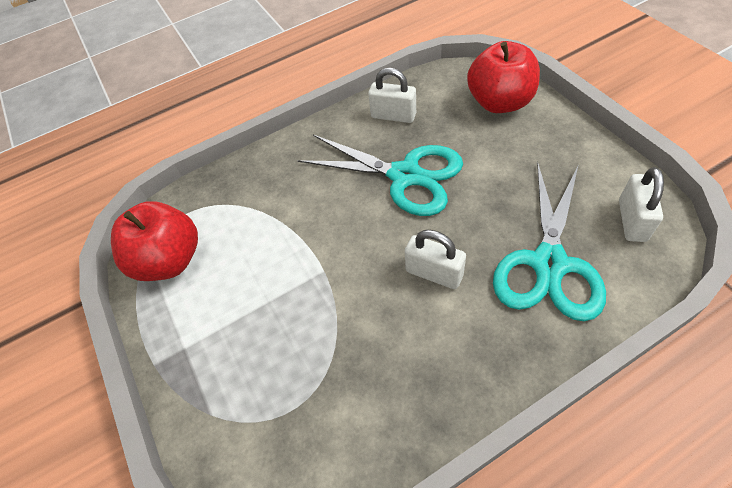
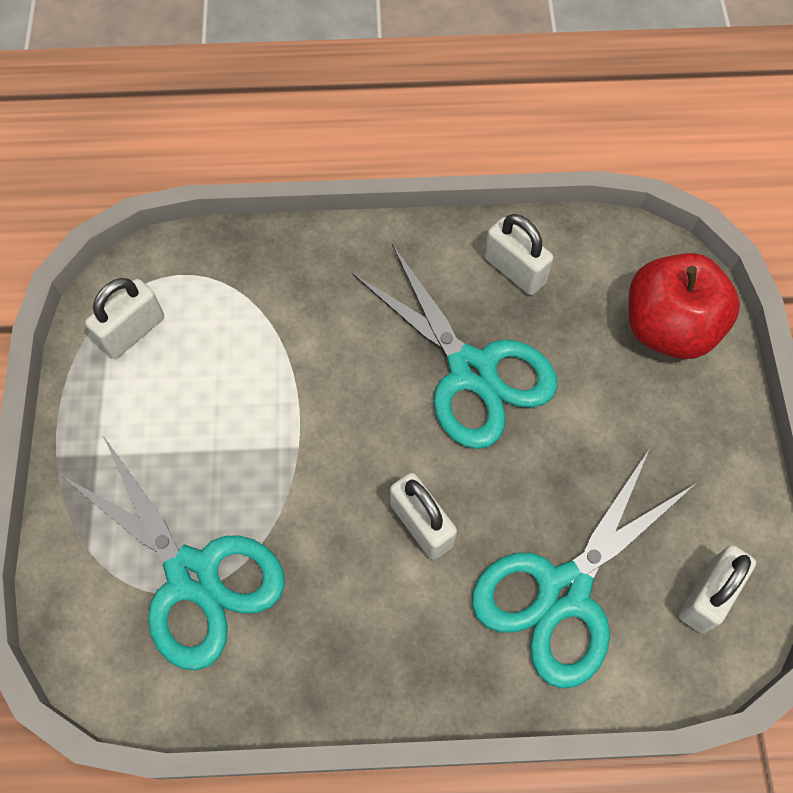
camera: 20 degrees right, 10 degrees up
red apple [111,201,198,281] -> white padlock [85,278,164,359]
none -> turquoise scissors [59,437,285,670]

